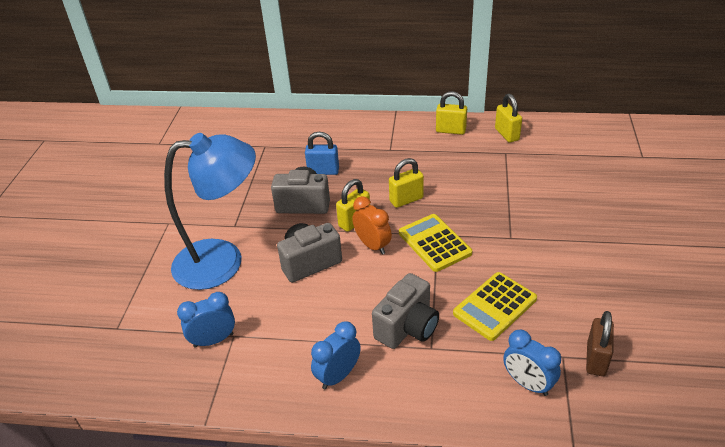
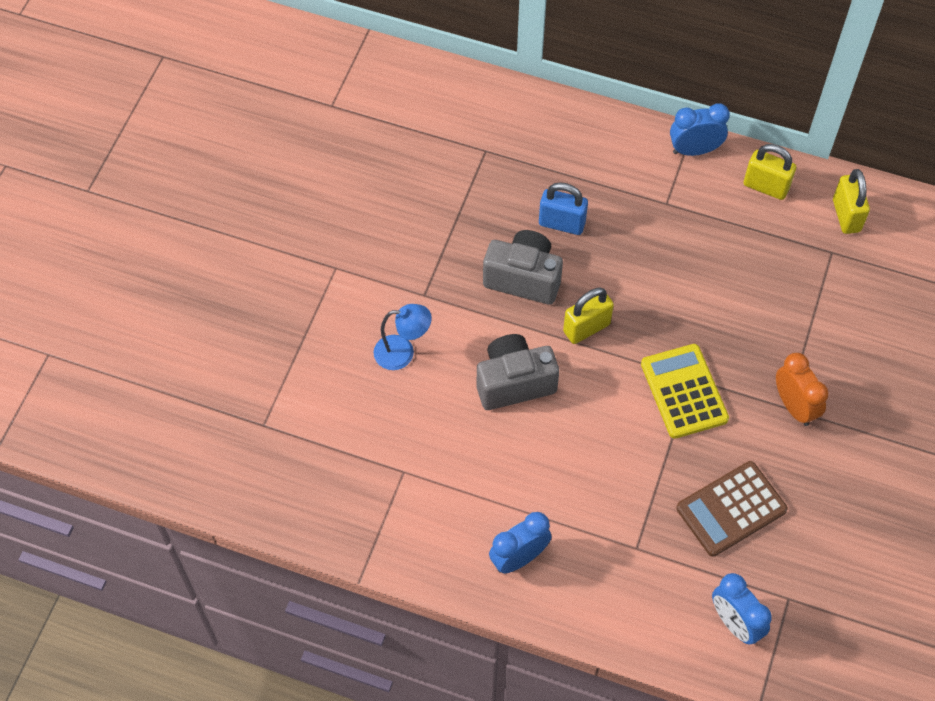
camera: 10 degrees right, 20 degrees up
blue lamp [164,133,256,290] -> blue lamp [373,304,432,370], size x0.43
blue clock [177,292,235,348] -> blue clock moved to [670,103,730,156]
orange clock [352,196,392,255] -> orange clock moved to [776,353,829,426]
grey camera [372,273,439,349] -> none
yellow padlock [389,158,424,208] -> none
yellow calculator [453,272,537,341] -> brown calculator [676,461,788,557]
brown padlock [586,311,614,376] -> none

